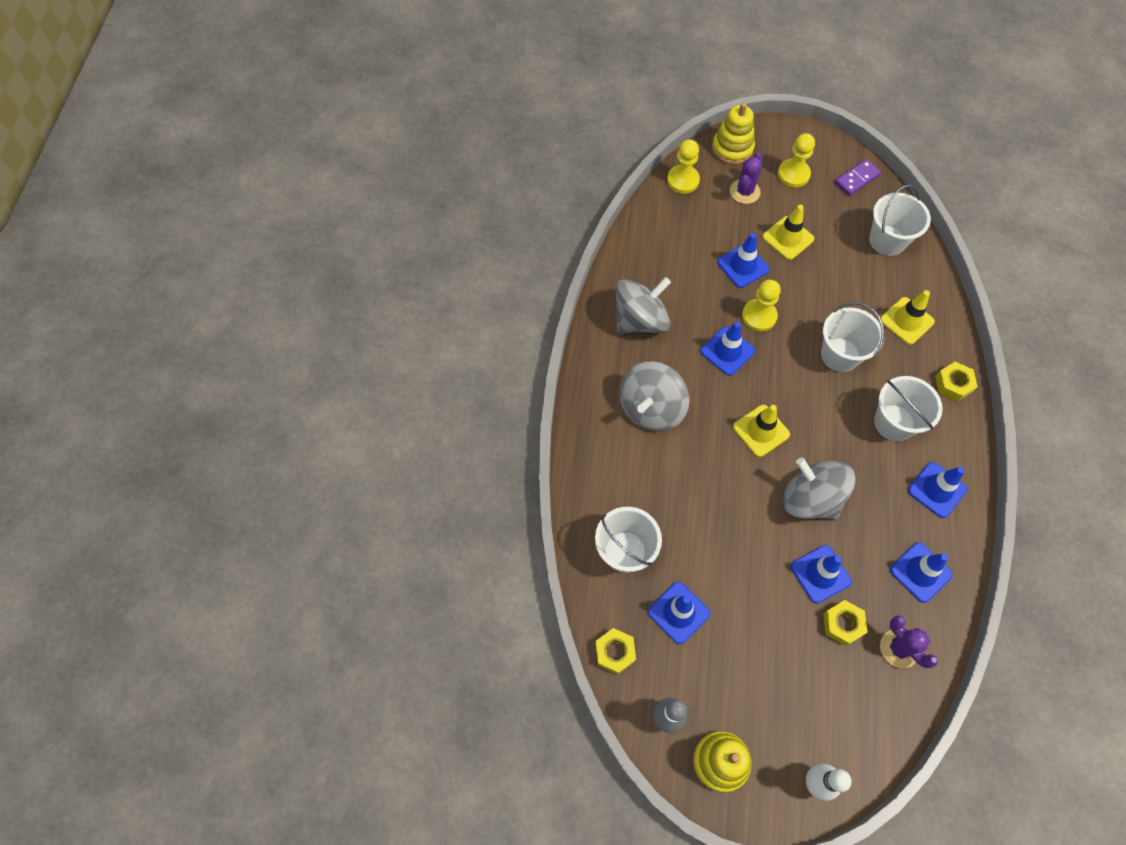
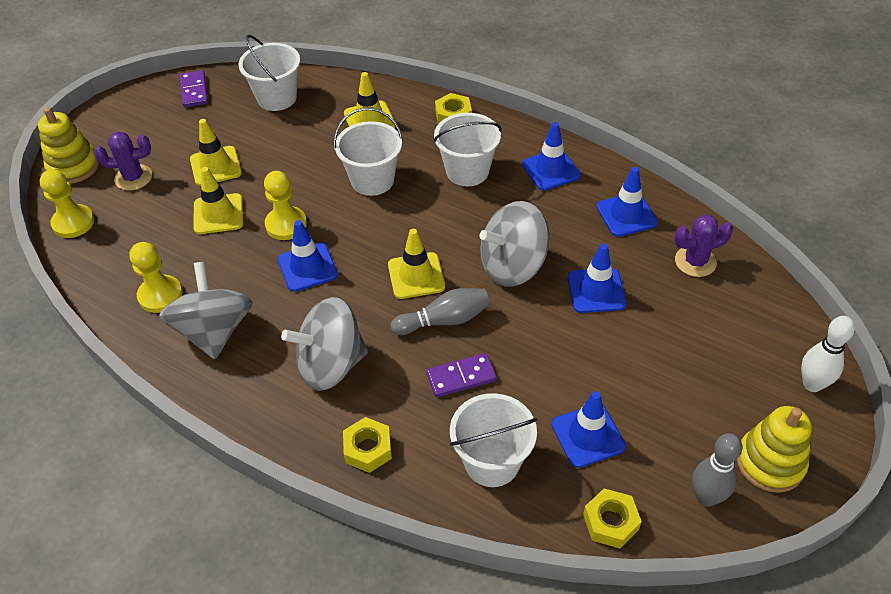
camera: 65 degrees left, 15 degrees down
grey spinning top [619,362,689,432] -> grey spinning top turned 105 degrees clockwise [281,297,368,391]
blue traffic cone [717,233,770,288] -> yellow traffic cone [193,167,243,234]
purple cactus [730,153,763,204] -> purple cactus turned 60 degrees counterclockwise [94,132,152,191]
yellow pawn [778,133,815,187] -> yellow pawn moved to [129,242,183,313]
yellow nut [823,600,868,646] -> yellow nut moved to [343,417,392,473]
none -> grey bowling pin [390,288,490,335]
none -> purple domino [426,353,497,397]

